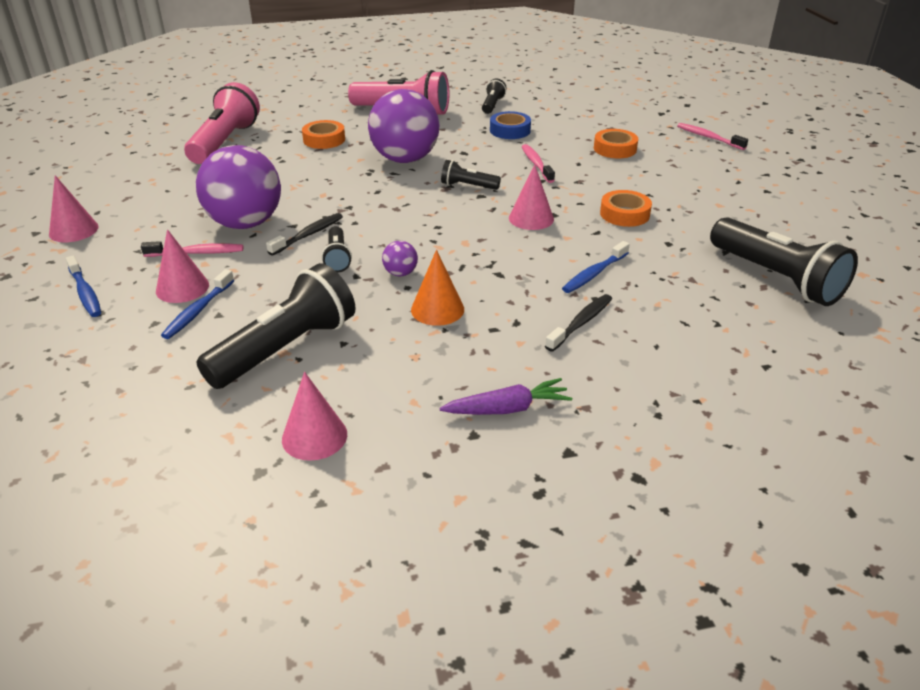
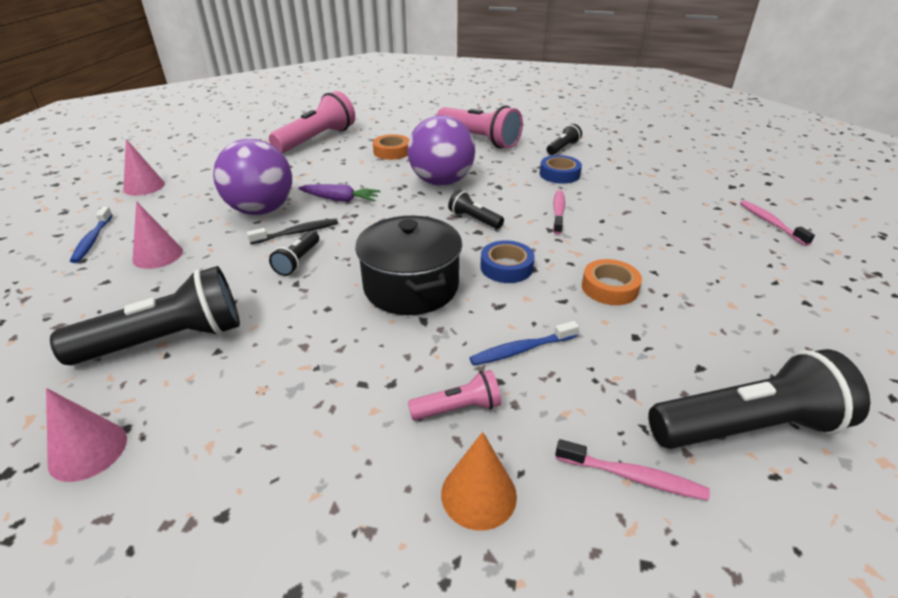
camera: 25 degrees right, 0 degrees up
pink toothbrush [141,241,243,257] -> pink toothbrush moved to [555,439,710,501]
blue toothbrush [161,269,234,339] -> none
purple ball [382,241,418,276] -> none
orange cone [411,250,464,326] -> orange cone moved to [441,432,517,531]
purple carrot [439,378,572,415] -> purple carrot moved to [298,184,380,202]
pink cone [509,164,554,230] -> blue tape [480,240,535,283]
black toothbrush [545,294,612,352] -> pink flashlight [408,370,501,420]
orange tape [594,129,638,158] -> none
black flashlight [710,217,858,306] -> black flashlight turned 90 degrees counterclockwise [648,349,870,449]
none -> black pot [355,216,462,315]

